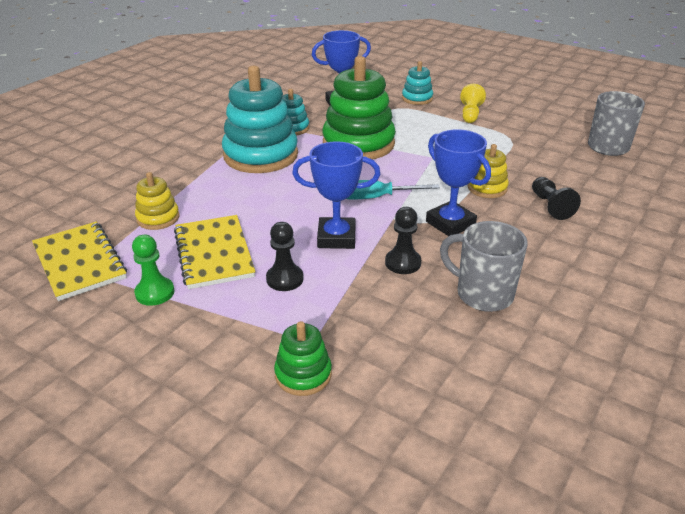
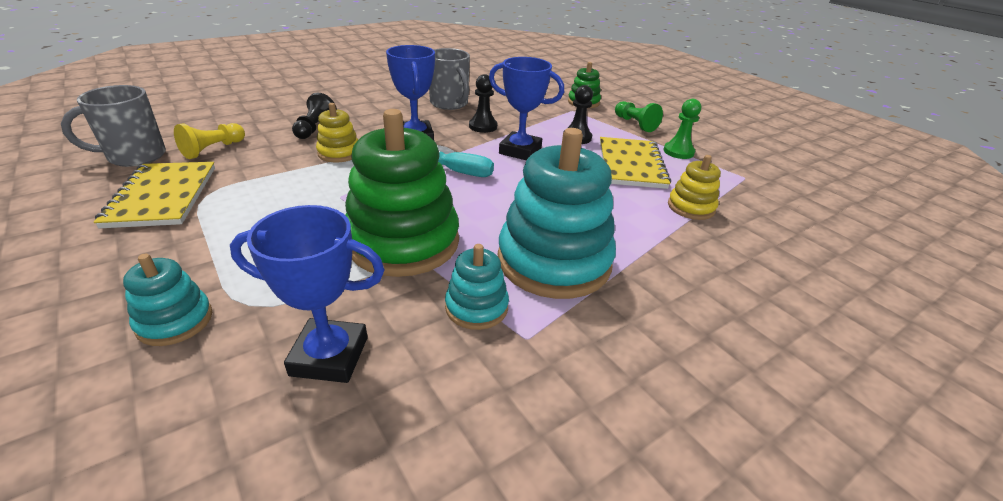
camera: 160 degrees left, 0 degrees up
yellow notebook [32,222,127,301] -> yellow notebook moved to [94,162,215,228]
yellow pawn [460,84,486,123] -> yellow pawn moved to [174,123,245,159]
none -> green pawn [615,101,663,132]

